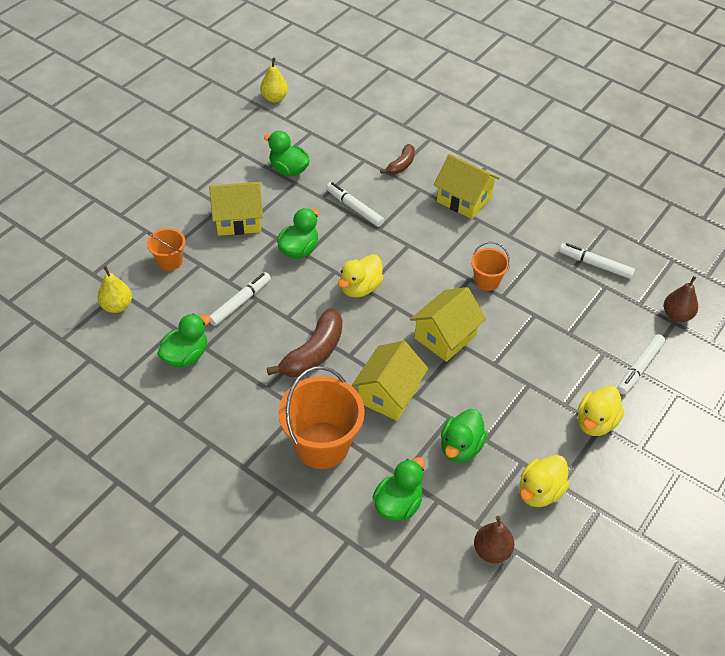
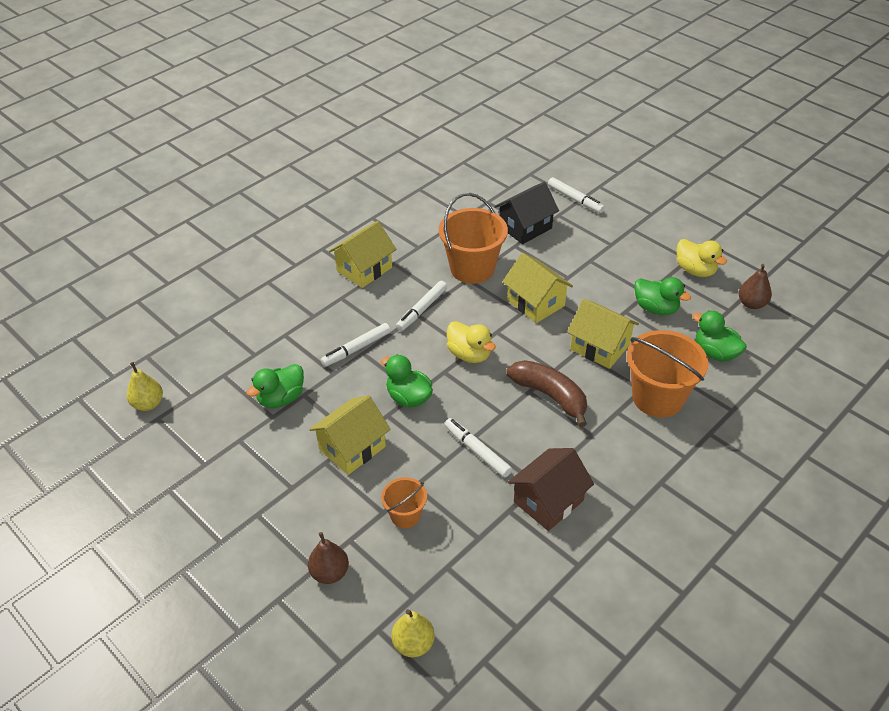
camera: 80 degrees left, 5 degrees down
yellow pear [97,266,132,313] -> yellow pear moved to [392,609,435,657]
green duck [157,313,211,367] -> brown house [508,448,594,531]
yellow house [209,182,263,236] -> yellow house turned 45 degrees clockwise [309,395,391,475]
brown banana [380,144,415,174] -> none
orange bucket [471,242,510,291] -> orange bucket [439,193,508,284], size x1.90
white marker [559,243,635,279] -> white marker moved to [396,281,447,331]
yellow duck [578,385,624,436] -> none
brown pear [664,276,698,322] -> brown pear moved to [308,532,349,584]
none -> black house [495,182,559,244]

